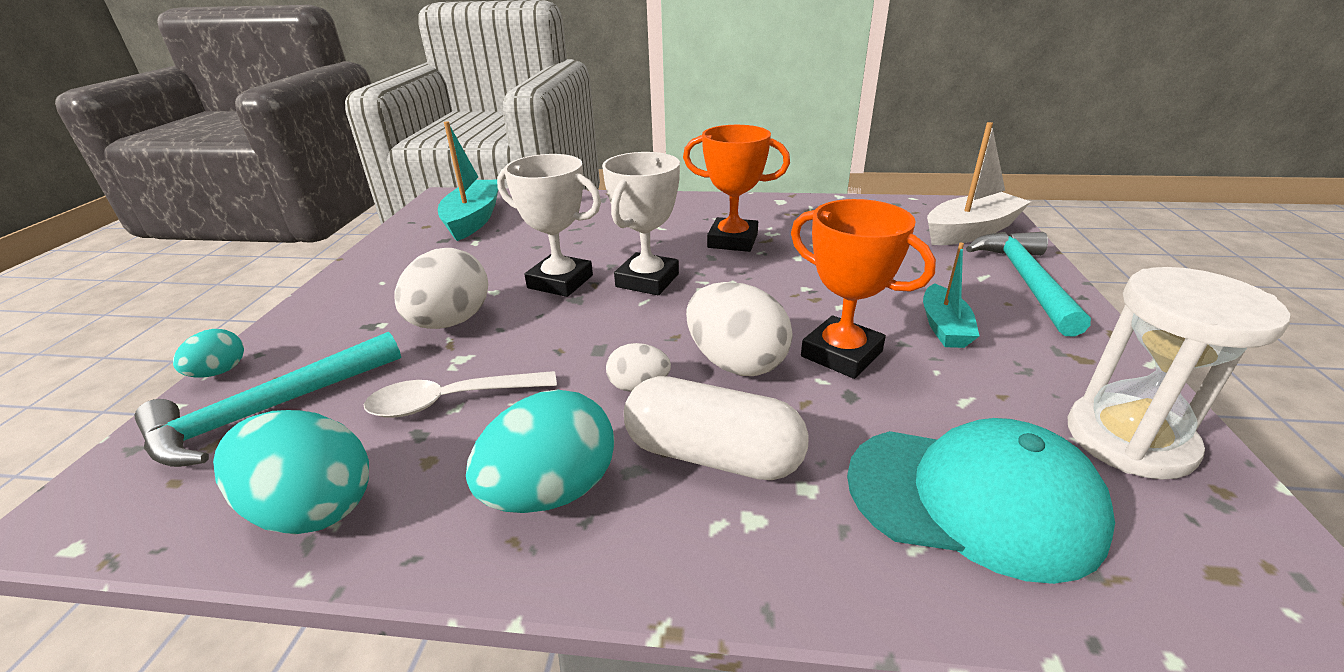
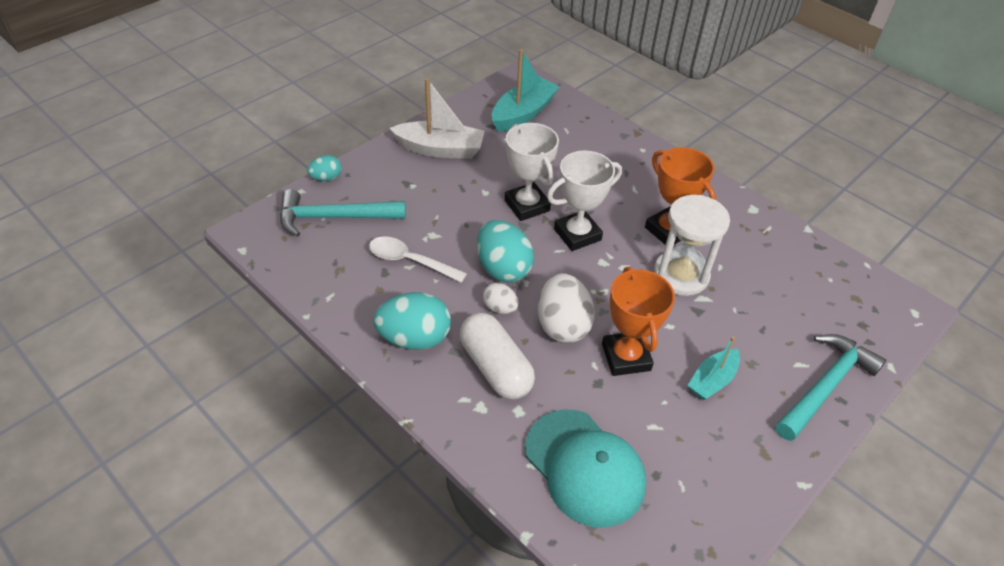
camera: 35 degrees right, 15 degrees up
turquoise egg [213,410,369,534] -> turquoise egg moved to [477,220,534,283]
white egg [394,248,488,329] -> none
white boat [927,122,1031,245] -> white boat moved to [389,78,485,159]
white hourglass [1068,267,1290,480] -> white hourglass moved to [654,195,730,296]

